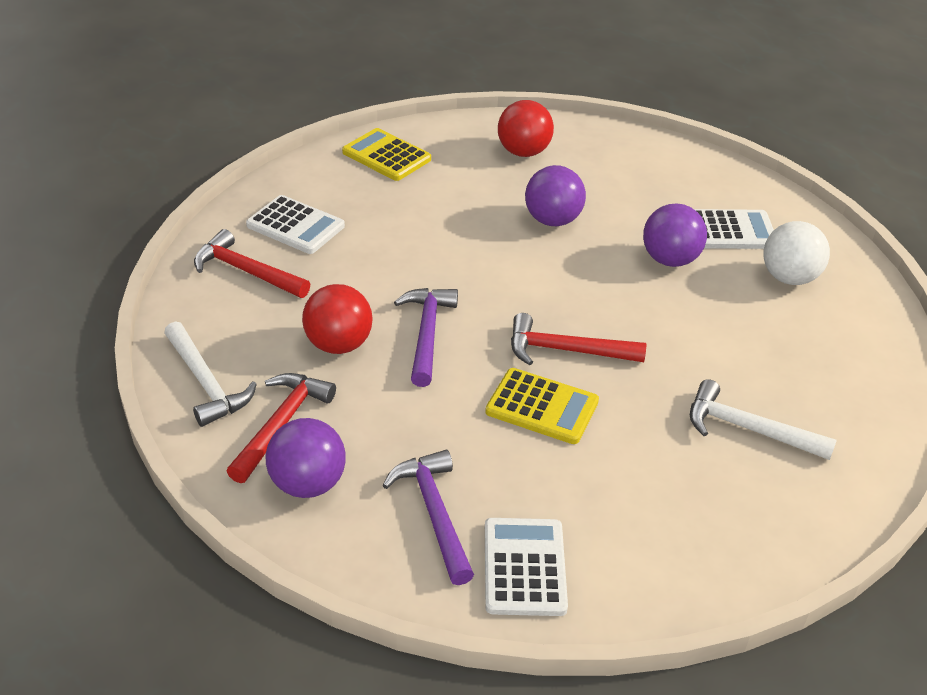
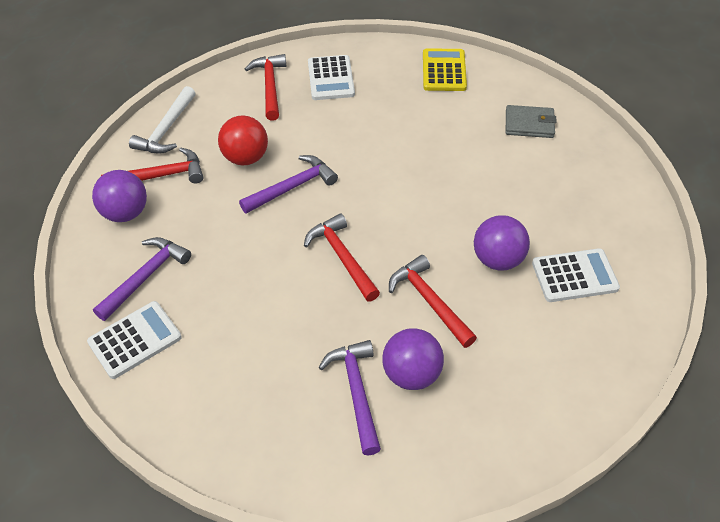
camera: 55 degrees right, 10 degrees up
yellow calculator [485,368,599,444] -> none
red ball [498,100,554,157] -> grey wallet [506,105,557,138]
purple ball [525,165,586,226] -> purple ball moved to [382,328,444,390]
white hammer [690,379,837,460] -> purple hammer [319,340,381,455]
white calculator [694,209,774,249] -> white calculator turned 60 degrees counterclockwise [532,248,620,302]
white ball [763,221,830,285] -> none
none -> red hammer [389,255,477,348]

